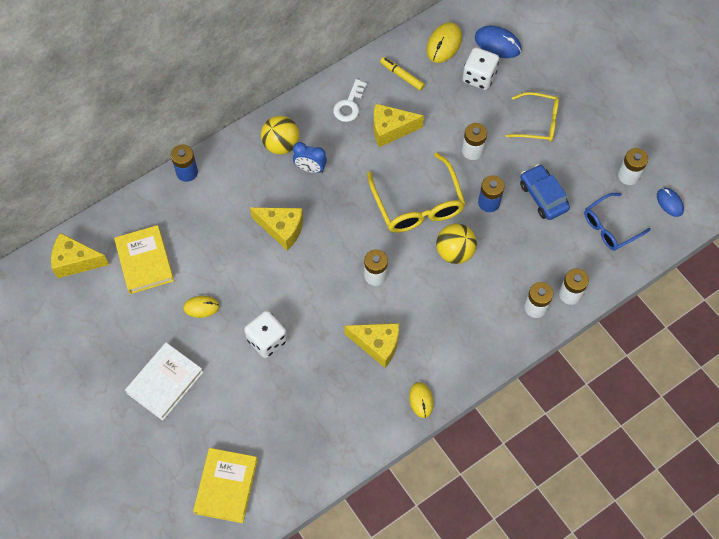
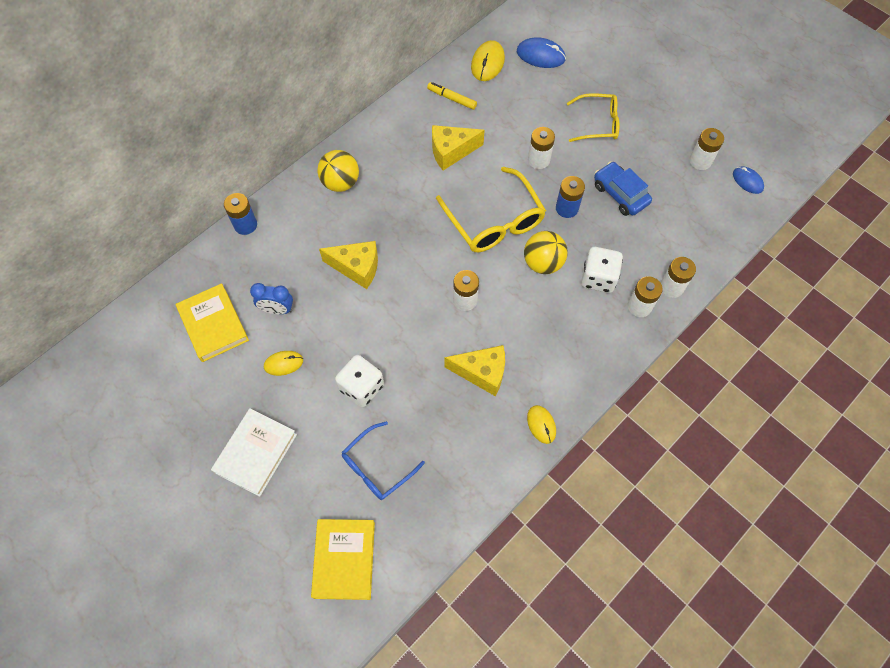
camera: 10 degrees left, 0 degrees up
yellow cheese [51,233,109,278] -> none
blue clock [293,142,327,173] -> blue clock moved to [250,283,293,314]
white key [333,79,367,122] -> none
white dice [462,47,499,90] -> white dice moved to [581,247,623,293]
blue glasses [584,193,651,251] -> blue glasses moved to [341,421,425,500]

